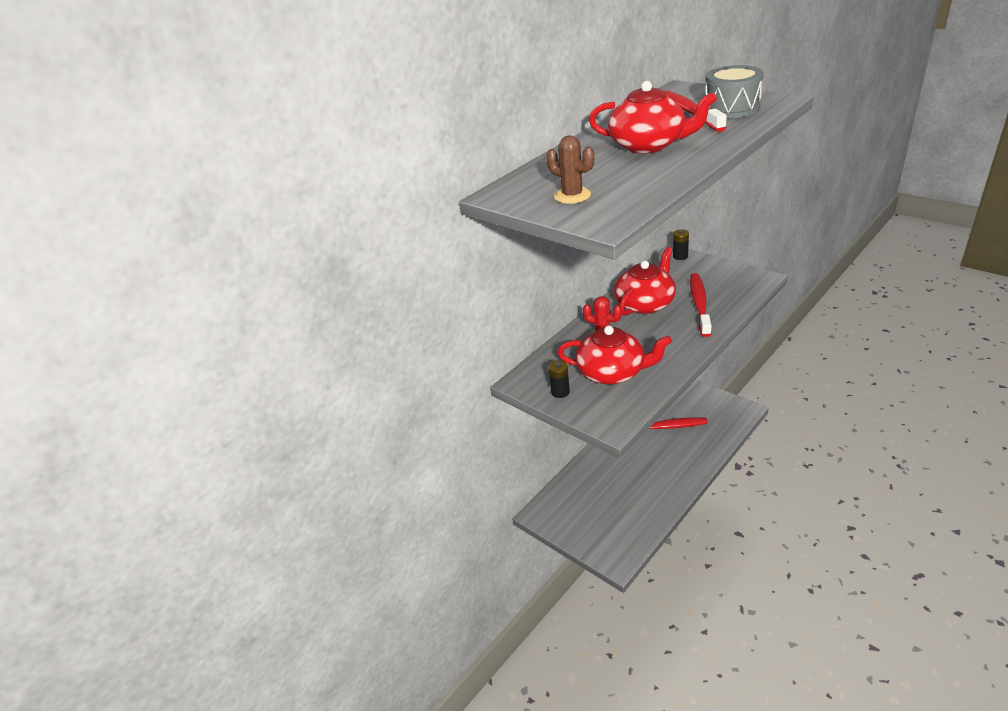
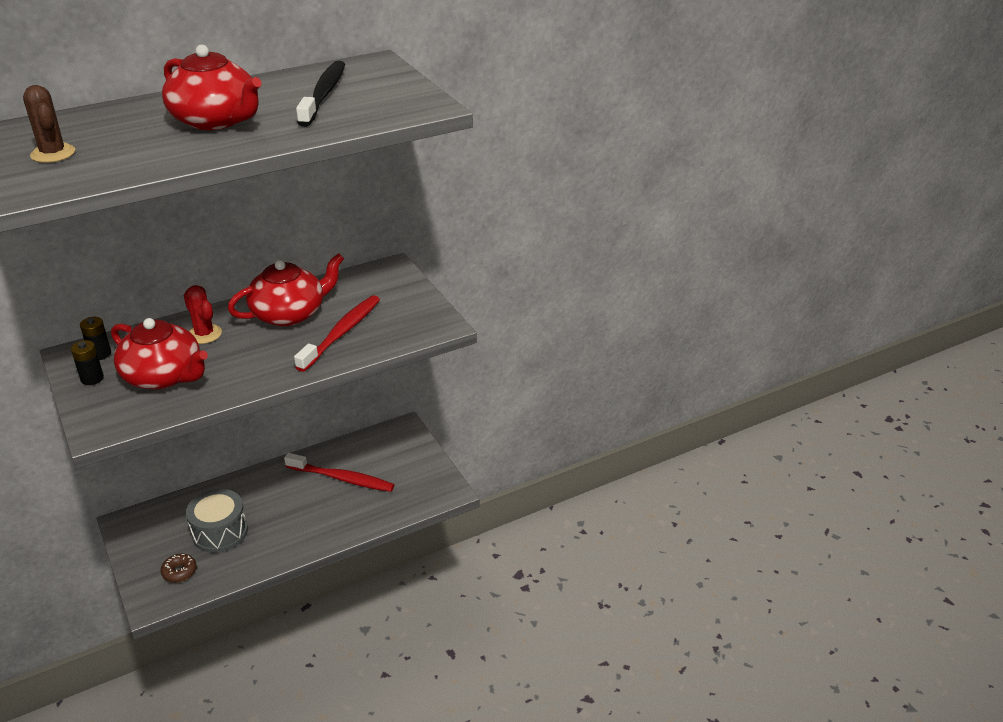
camera: 15 degrees right, 0 degrees up
red toothbrush [664,90,727,132] -> black toothbrush [296,61,345,127]
black battery [673,229,689,260] -> black battery moved to [80,317,111,360]
grey drum [705,65,764,118] -> grey drum moved to [186,489,248,553]
none -> brown donut [161,554,197,583]

